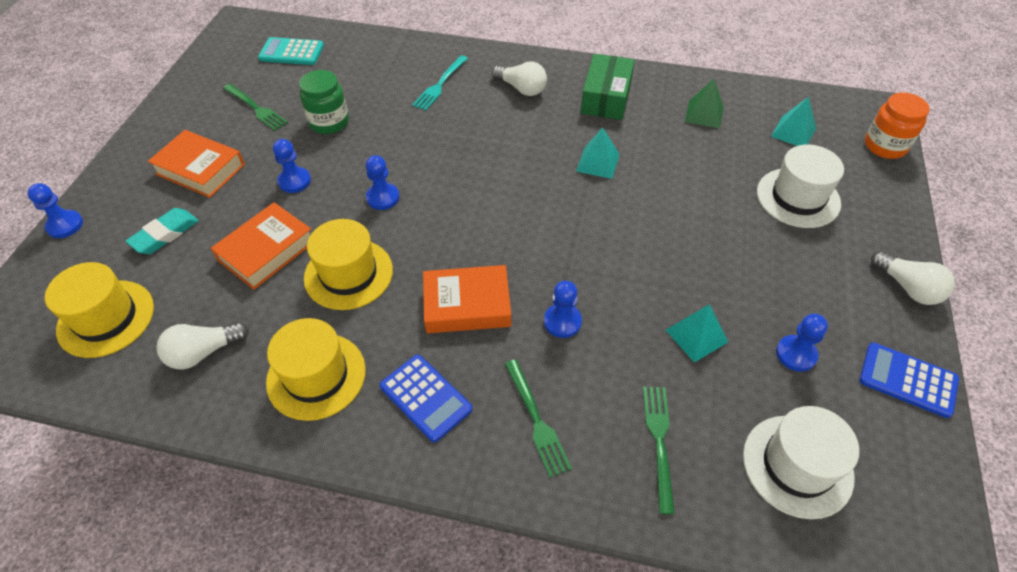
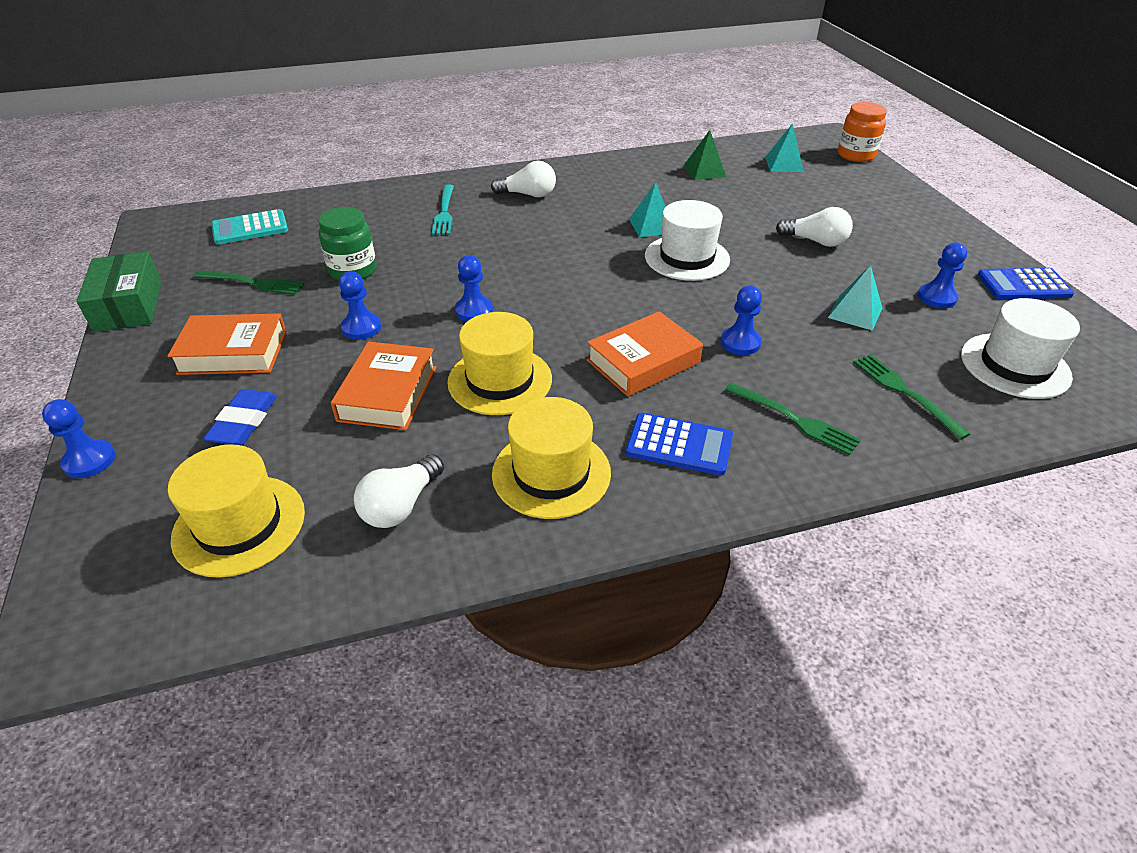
camera: 30 degrees left, 10 degrees down
turquoise eraser [126,208,199,254] -> blue eraser [203,389,277,445]
green box [581,54,635,120] -> green box moved to [77,252,162,332]
white hat [757,145,844,228] -> white hat moved to [645,200,730,281]
white light bulb [871,251,955,305] -> white light bulb moved to [776,207,853,247]

